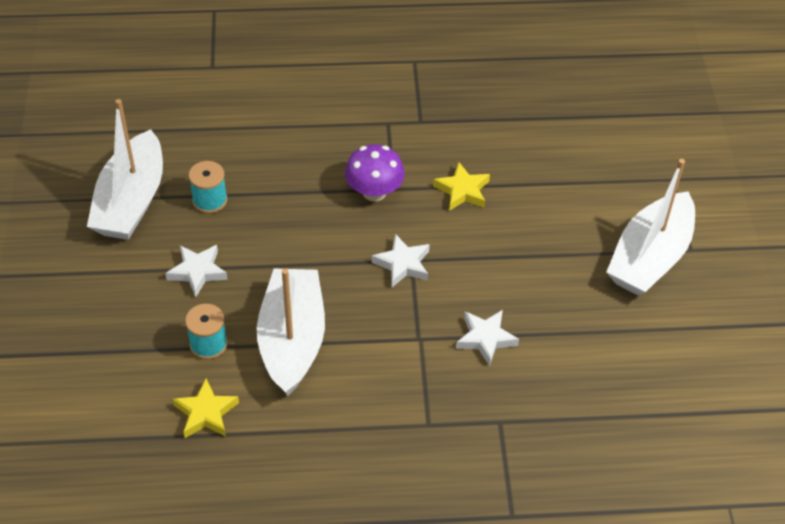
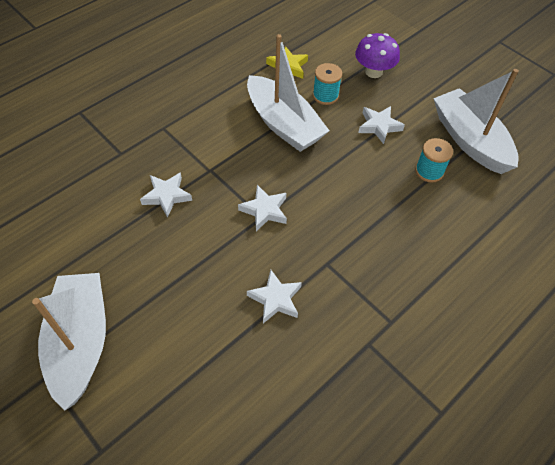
camera: 140 degrees right, 5 degrees up
purple mushroom [345,144,405,201] -> purple mushroom moved to [355,33,400,78]
yellow star [433,162,490,211] -> white star [247,270,302,323]

